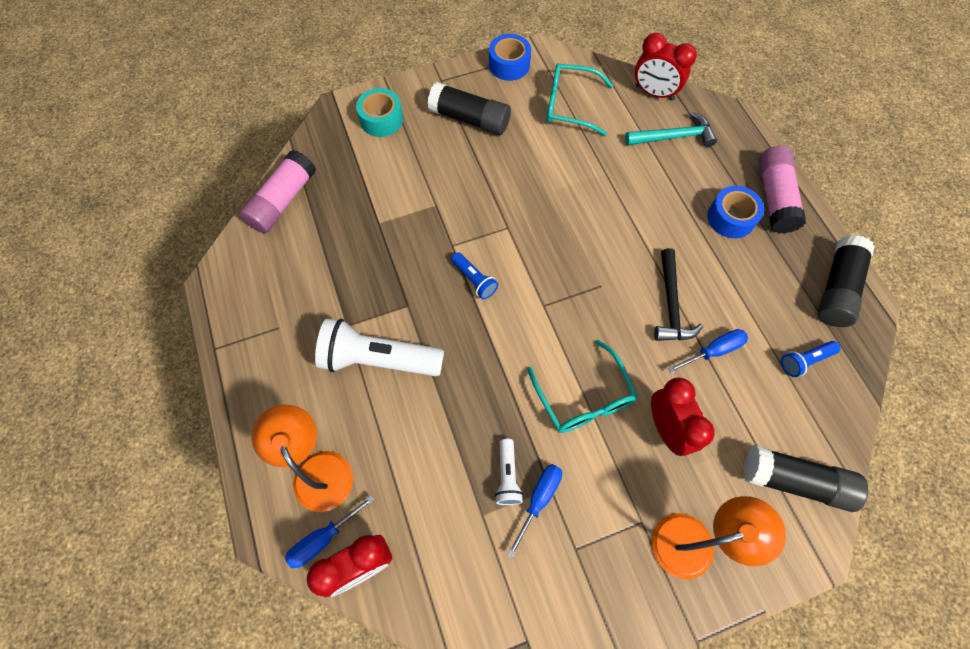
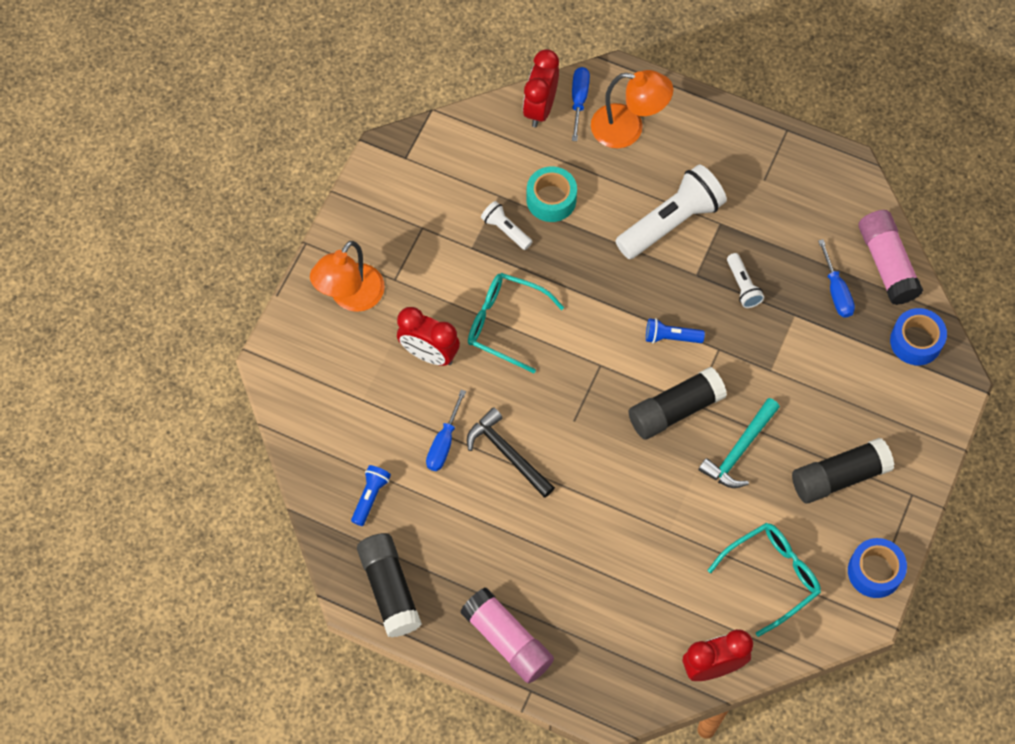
camera: 135 degrees right, 0 degrees up
turquoise tape [356,88,403,137] -> turquoise tape moved to [526,166,577,222]
blue screwdriver [507,464,562,558] -> blue screwdriver moved to [818,239,855,317]
turquoise hammer [625,112,717,147] -> turquoise hammer moved to [698,398,780,488]
blue tape [708,186,764,238] -> blue tape moved to [890,308,947,365]
black glue stick [744,445,868,512] -> black glue stick moved to [628,367,727,440]
none -> white flashlight [727,253,764,308]

